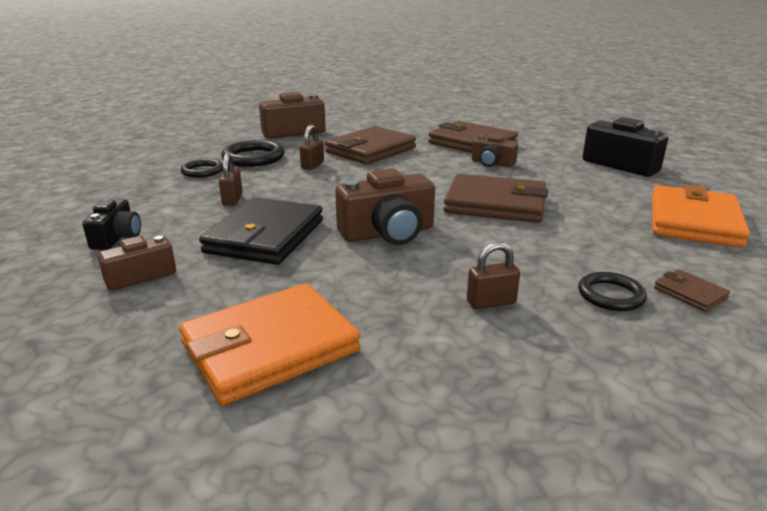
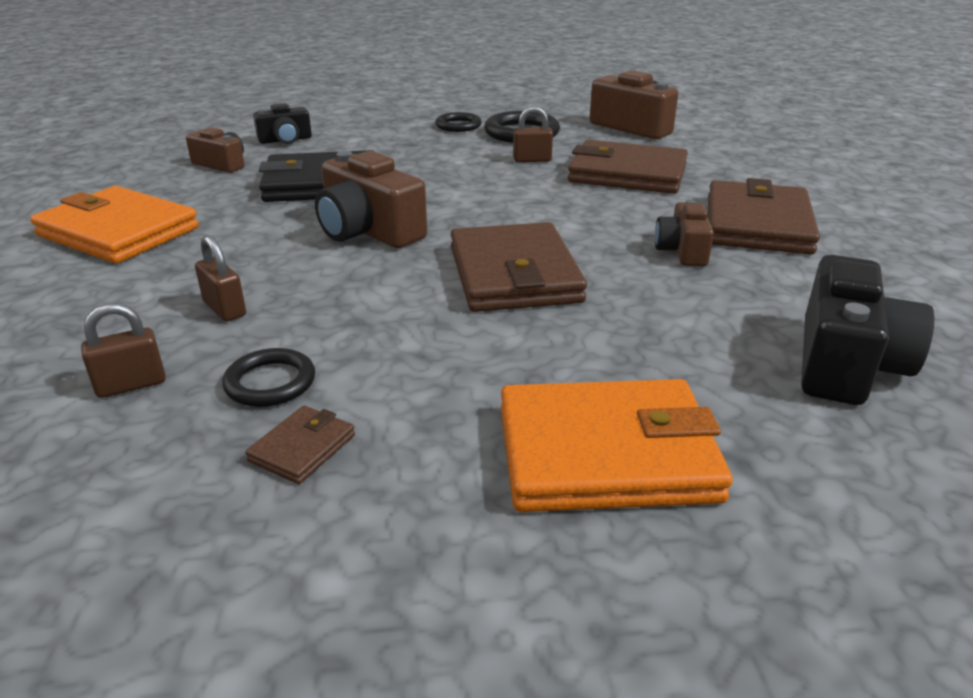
camera: 65 degrees right, 5 degrees up
brown padlock [219,153,243,206] -> brown padlock moved to [81,303,166,398]

